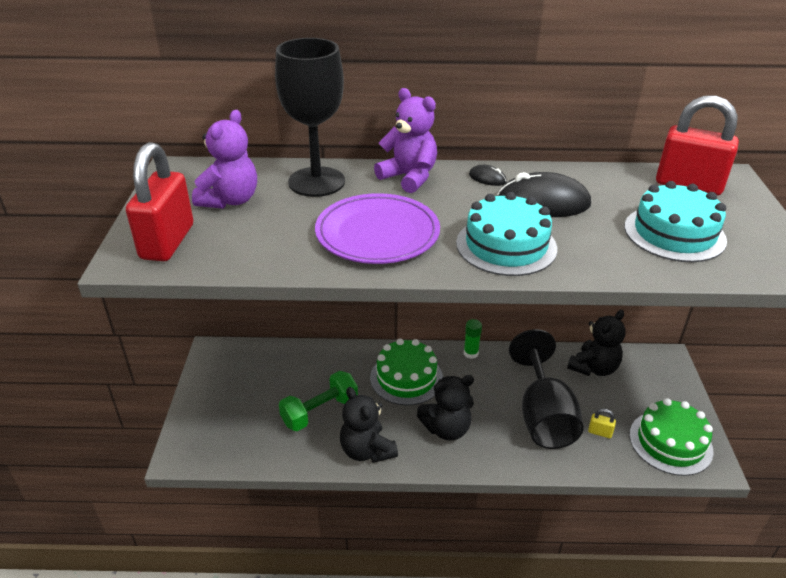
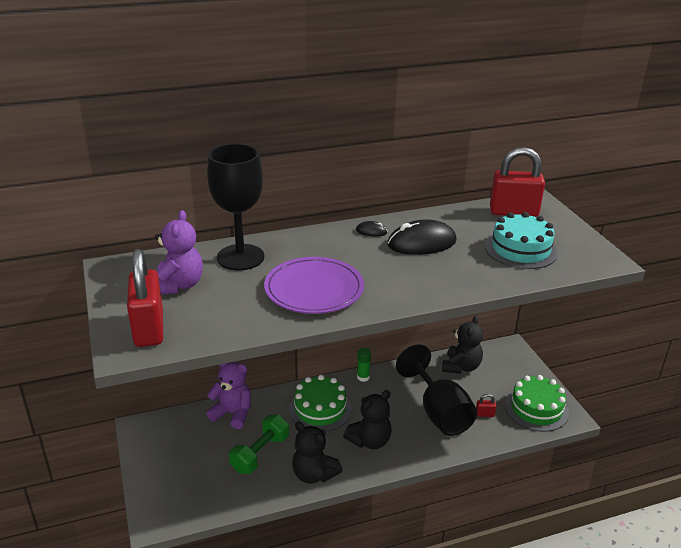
camera: 20 degrees left, 5 degrees down
purple teddy bear [374,88,437,193] -> purple teddy bear moved to [206,362,251,429]
turquoise cake [456,192,557,276] -> none
yellow padlock [588,409,616,438] -> red padlock [476,394,496,417]

